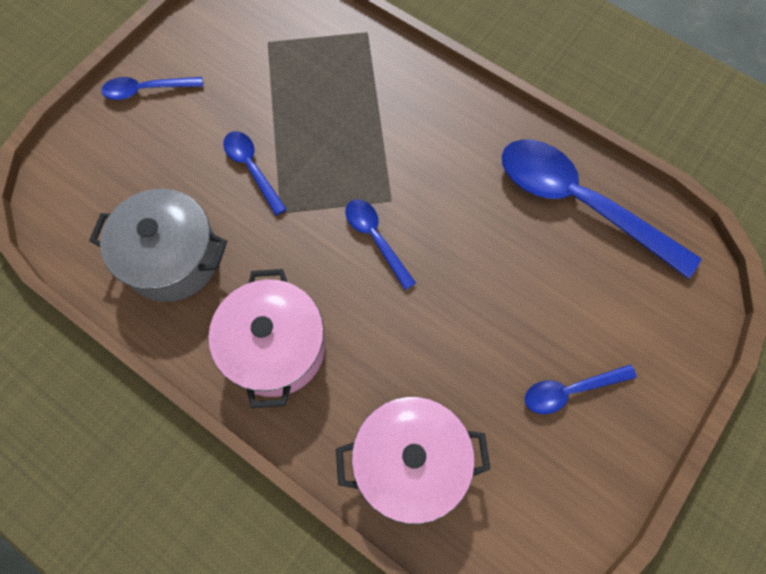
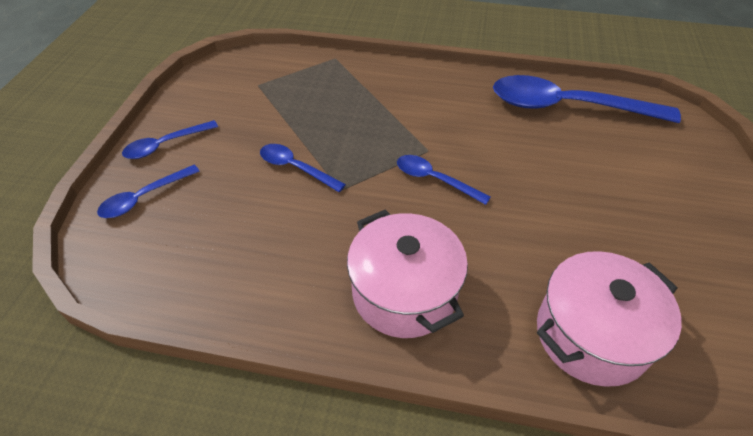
camera: 25 degrees left, 20 degrees down
grey pot [89,189,227,302] -> none
blue spoon [524,364,637,414] -> blue spoon moved to [97,165,200,218]

